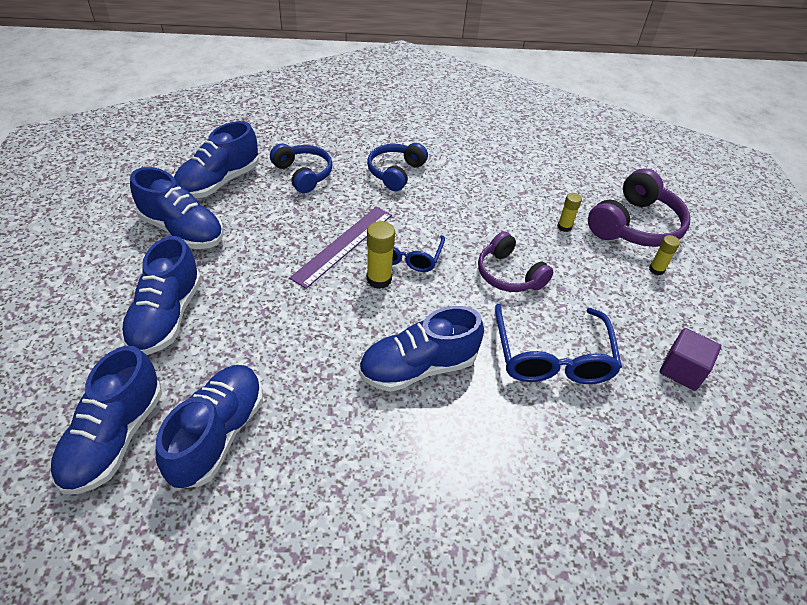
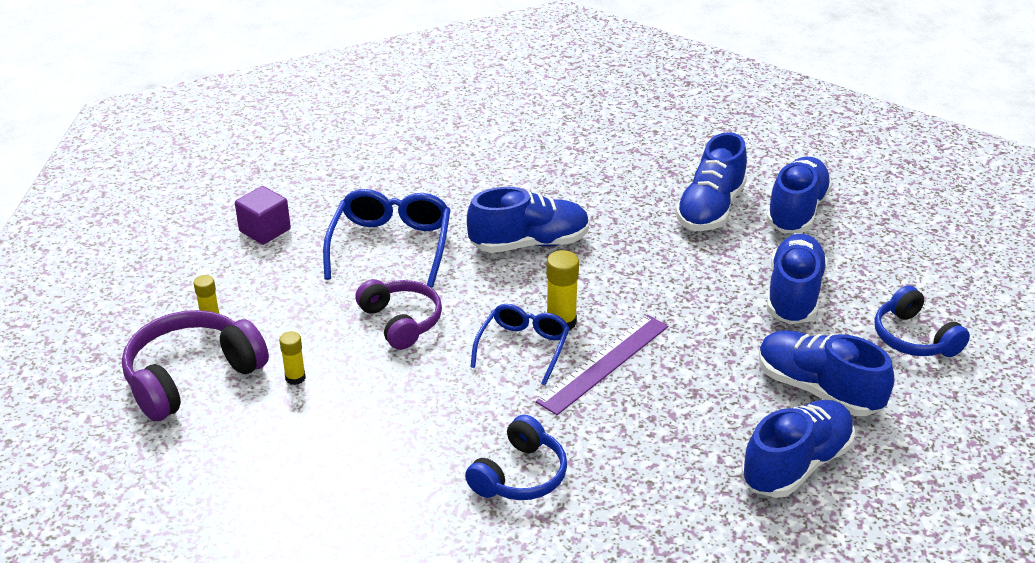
camera: 170 degrees left, 10 degrees down
blue headphones [270,143,333,193] -> blue headphones moved to [875,285,970,357]

